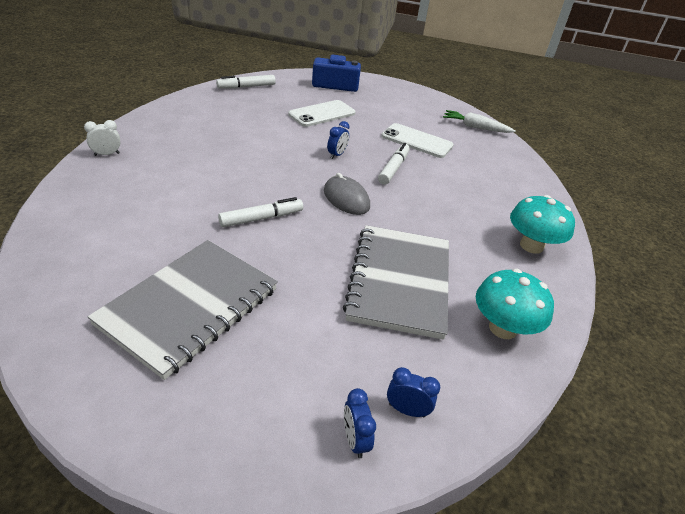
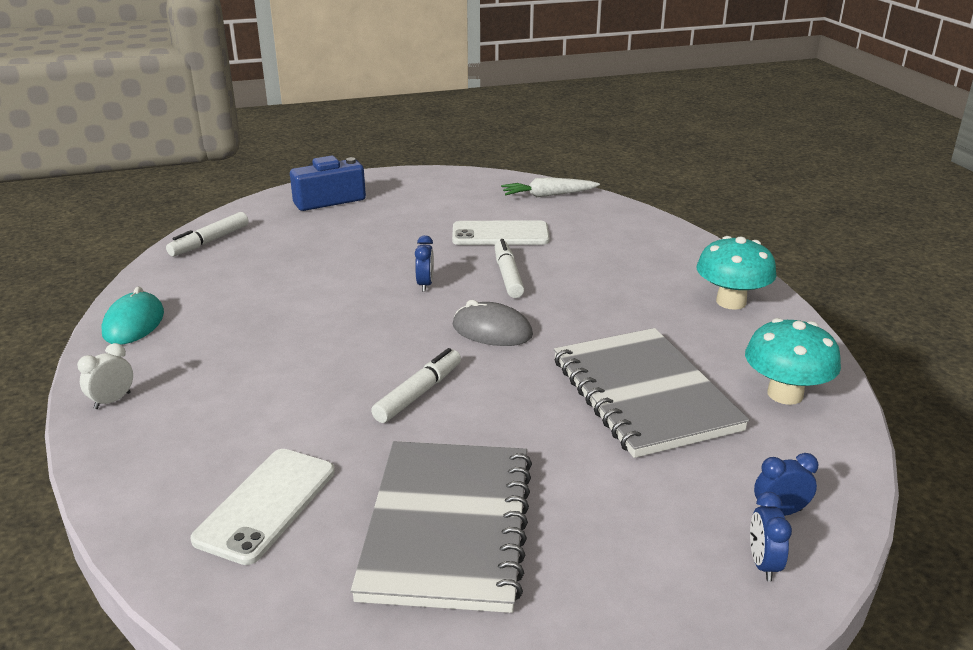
camera: 25 degrees left, 10 degrees down
white phone [288,100,356,127] -> white phone moved to [190,449,335,565]
blue clock [344,388,376,458] -> blue clock turned 45 degrees clockwise [750,492,792,581]
none -> turquoise mouse [102,287,164,345]

